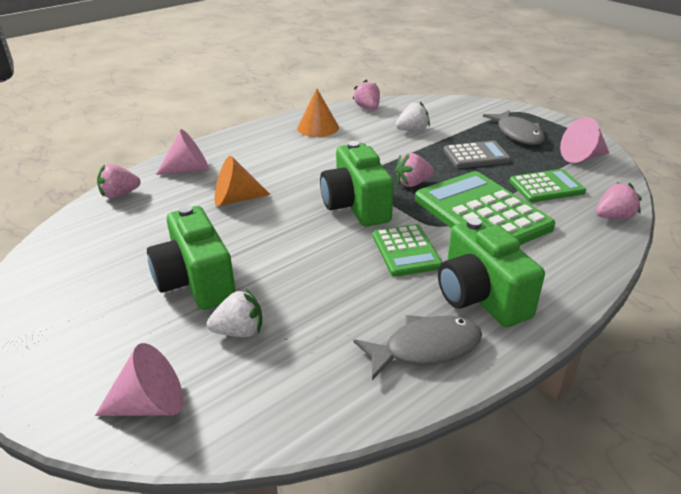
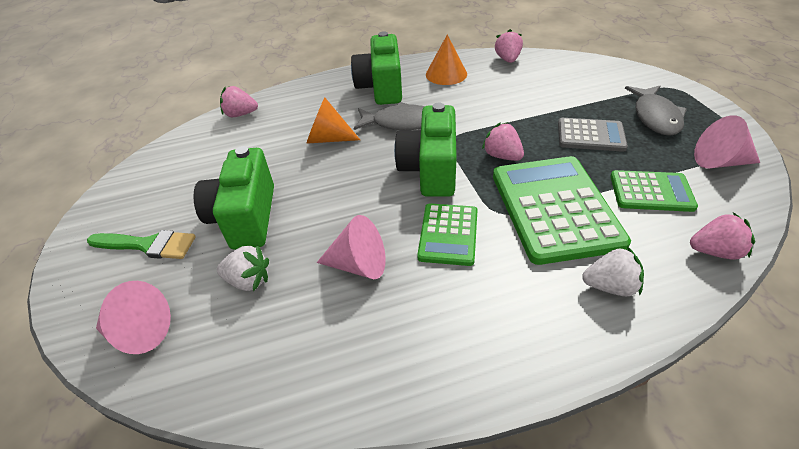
camera: 25 degrees right, 10 degrees up
pink cone [156,129,209,175] -> pink cone moved to [317,215,386,279]
grey fish [354,315,482,380] -> grey fish moved to [353,102,425,130]
pink strawberry [395,153,434,187] -> pink strawberry turned 45 degrees clockwise [482,122,524,161]
white strawberry [396,102,430,131] -> white strawberry moved to [582,246,644,297]
green camera [438,217,545,327] -> green camera moved to [351,31,402,105]
none -> green brush [87,230,196,259]

